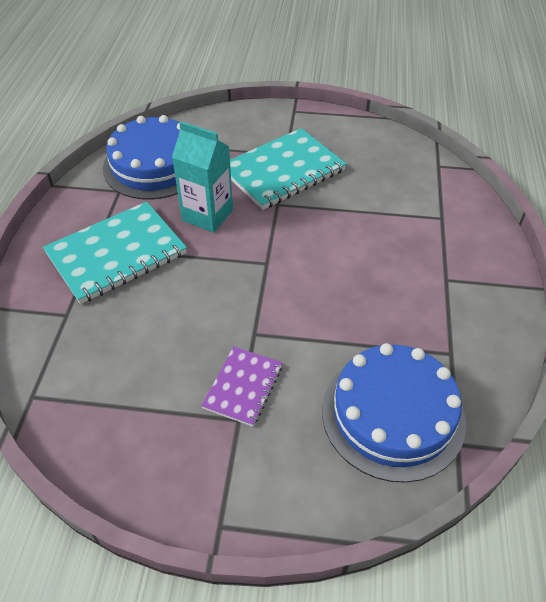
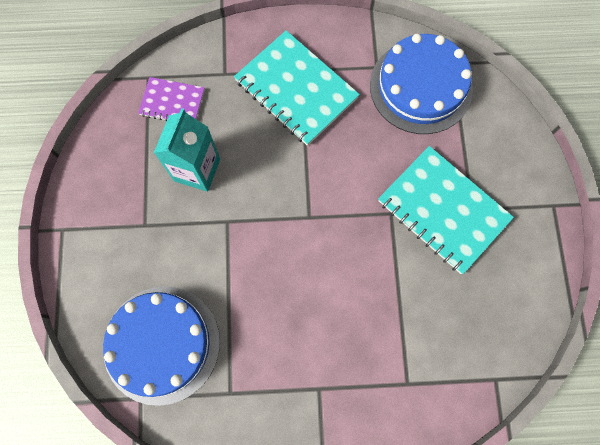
camera: 80 degrees right, 25 degrees up
turquoise carton [172,121,233,233] -> turquoise carton moved to [154,108,220,192]
purple notebook [202,346,282,427] -> purple notebook moved to [138,77,205,121]

